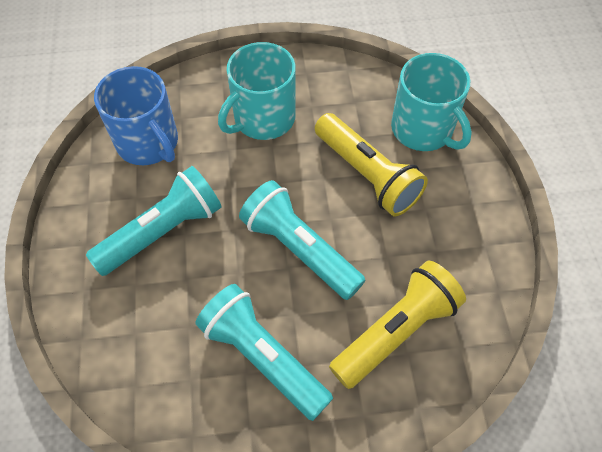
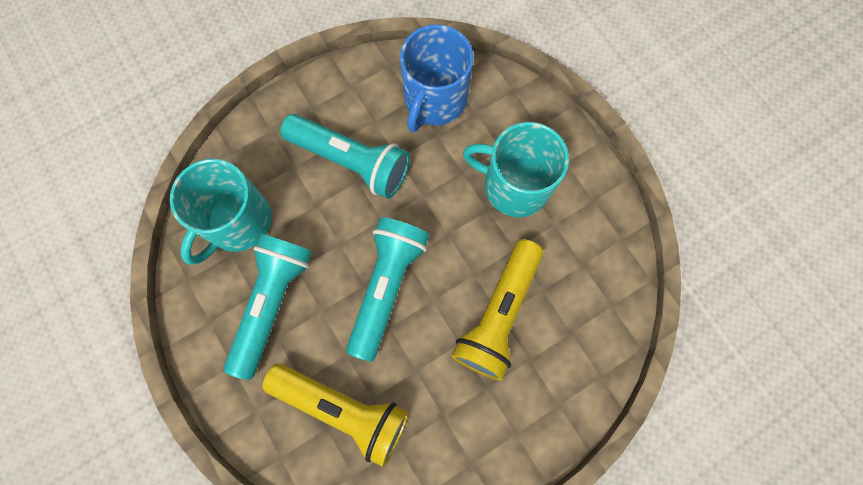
camera: 65 degrees right, 15 degrees up
turquoise mug [391,53,472,151] -> turquoise mug moved to [170,159,272,265]

